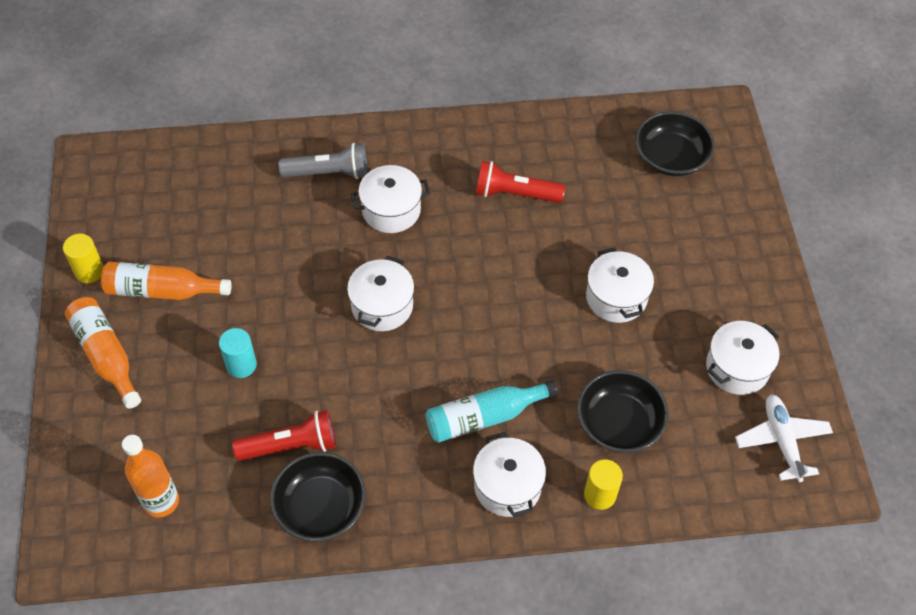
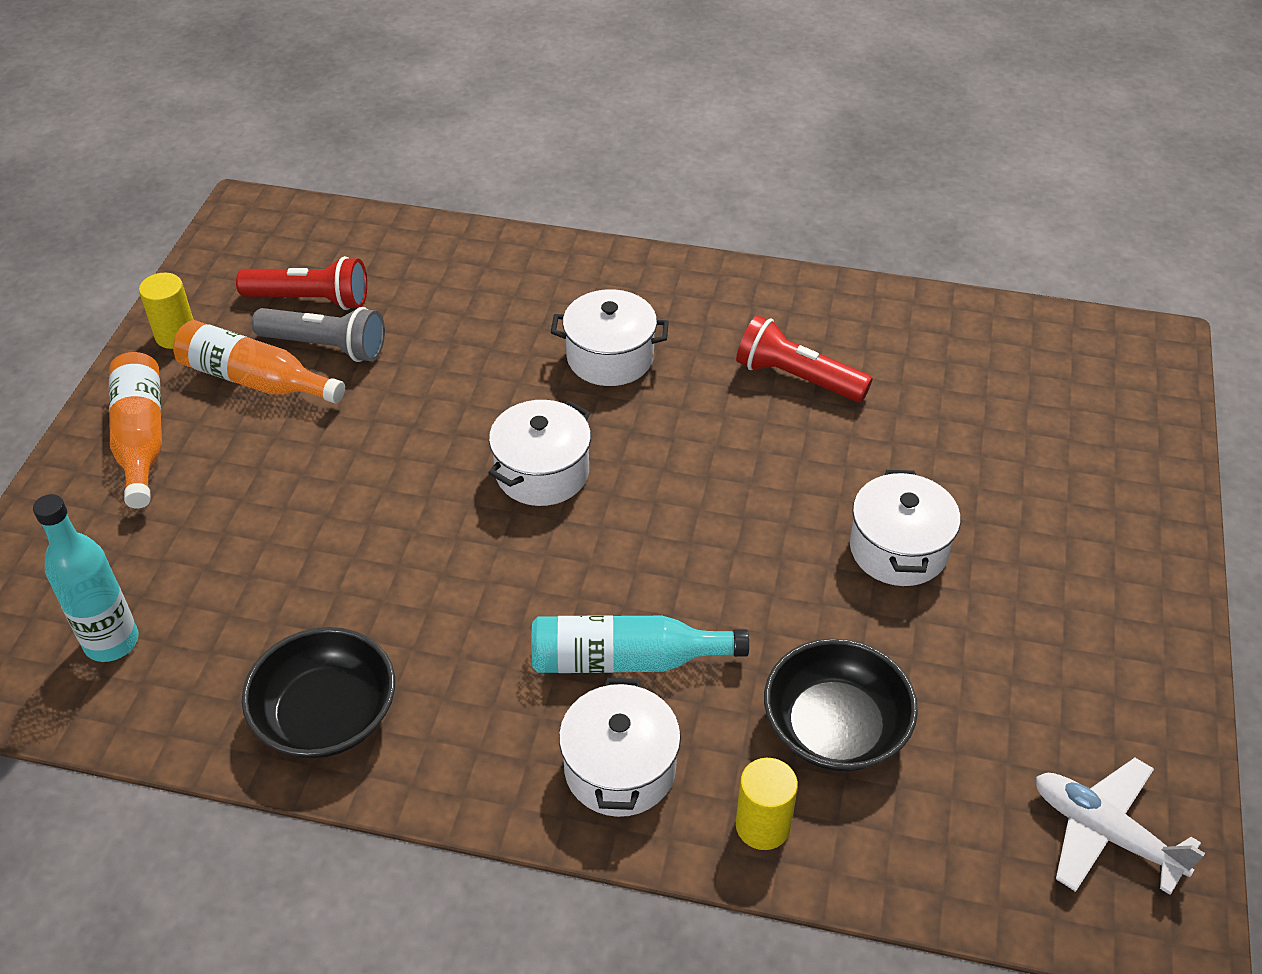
camera: 20 degrees right, 10 degrees down
orange bottle [122,435,179,518] -> turquoise bottle [33,494,139,662]
turquoise cylinder [219,328,257,378] -> none
red flashlight [232,410,336,461] -> red flashlight moved to [236,256,367,310]
grey flashlight [279,143,367,179] -> grey flashlight moved to [252,307,385,362]
black bowl [635,111,715,176] -> none
white pot [706,321,780,395] -> none
white plane [735,394,833,482] -> white plane turned 60 degrees counterclockwise [1036,758,1205,895]

